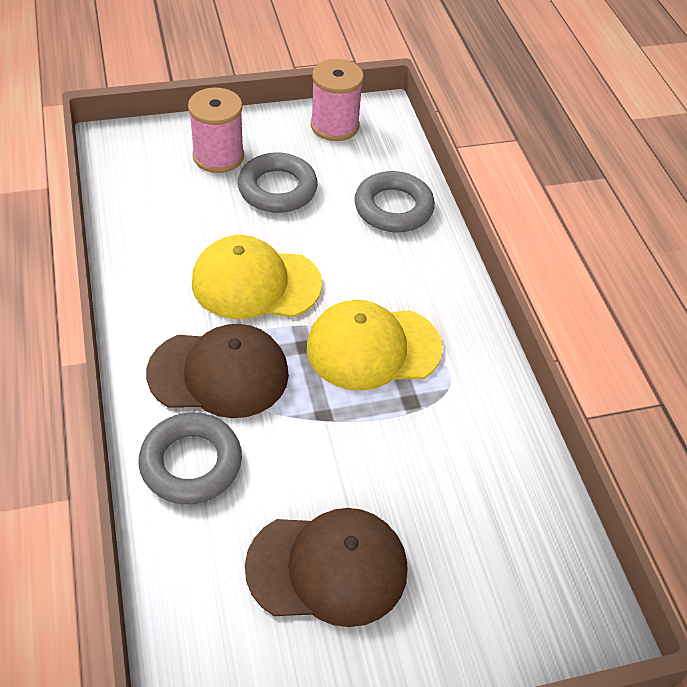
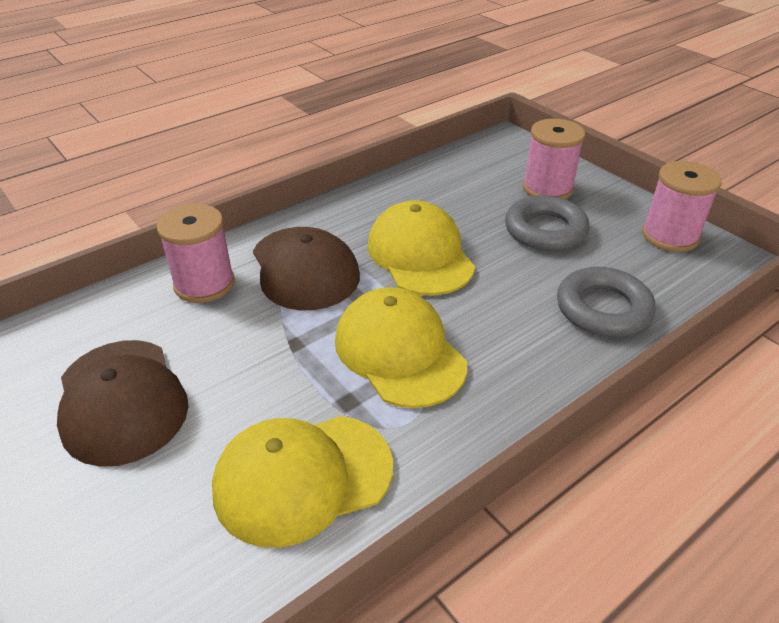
camera: 70 degrees right, 10 degrees down
grey ring [138,412,242,505] -> pink spool [157,204,235,303]
none -> yellow cap [212,416,393,548]

